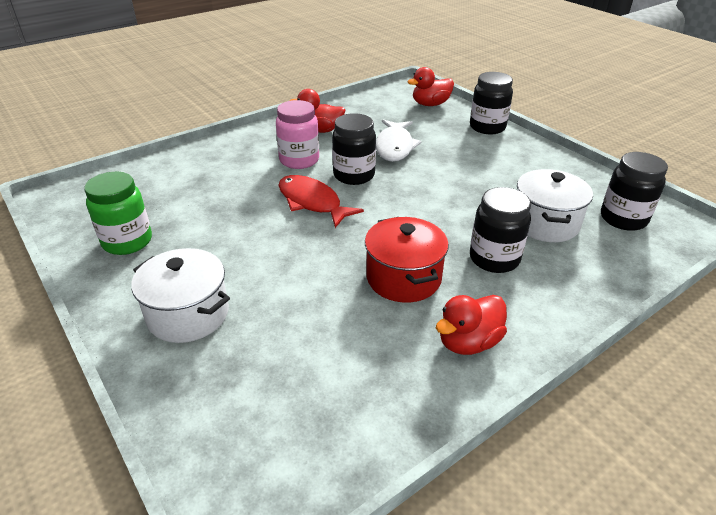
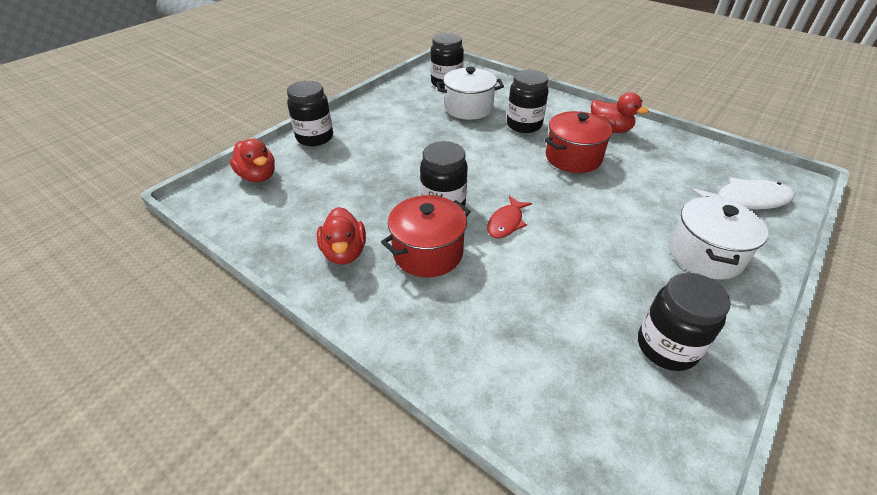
camera: 105 degrees left, 5 degrees up
green jar [84,172,152,255] -> black jar [638,273,730,371]
pink jar [276,100,319,169] -> red pot [381,195,471,277]
red fish [278,175,364,228] -> red fish [487,196,532,238], size x0.65
white fish [376,120,422,162] -> white fish moved to [691,177,795,210]

